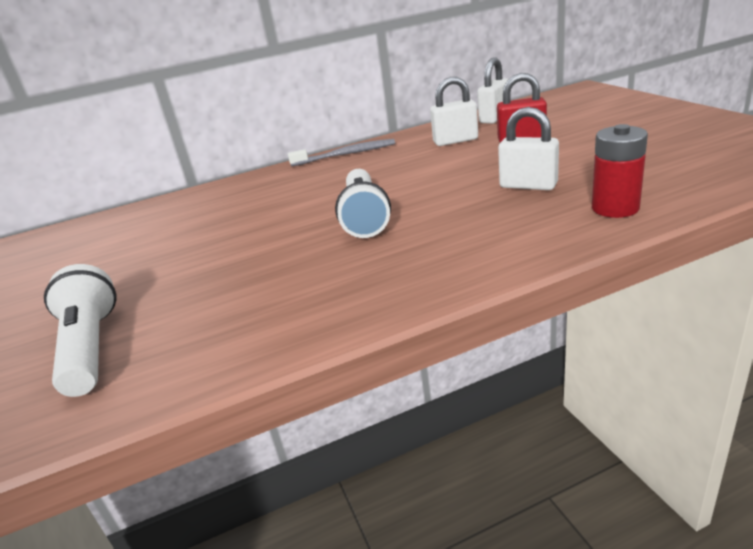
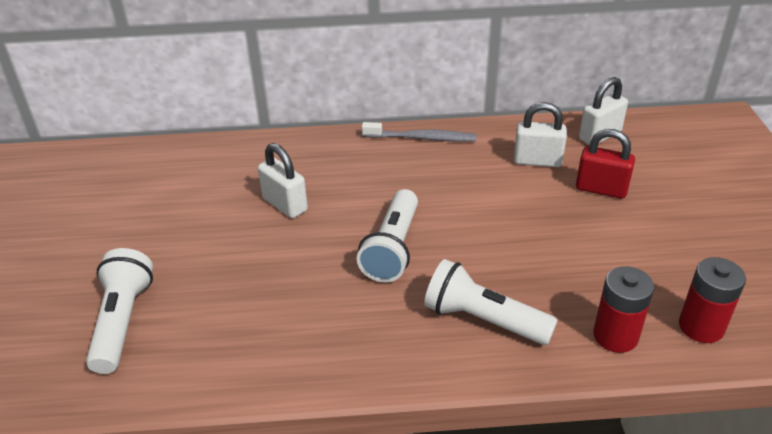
camera: 15 degrees right, 10 degrees up
white padlock [498,107,559,190] -> white padlock moved to [258,143,308,218]
none -> white flashlight [424,259,558,345]
none -> red battery [679,257,746,343]

